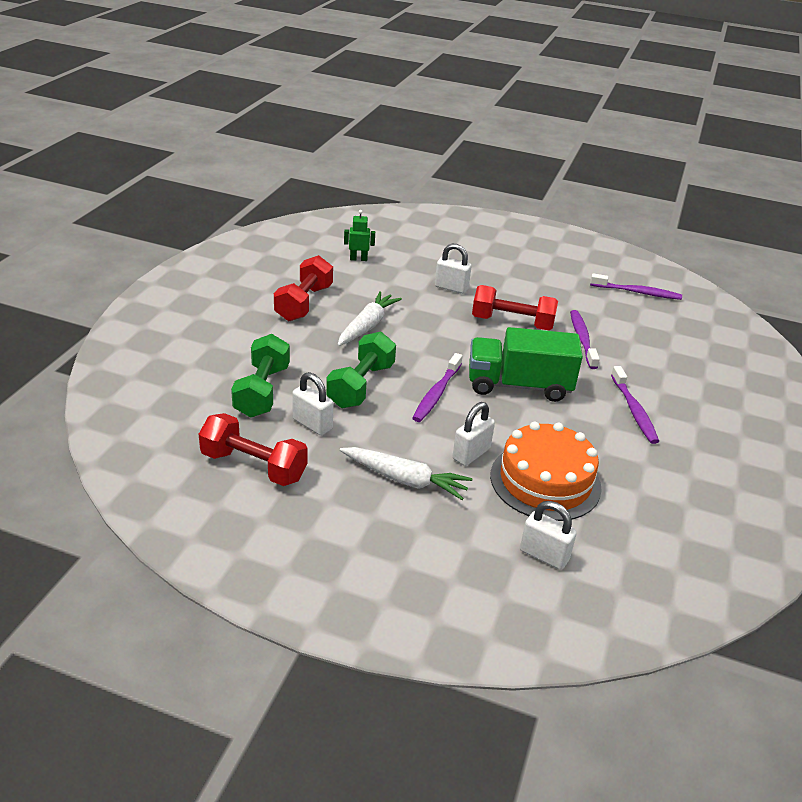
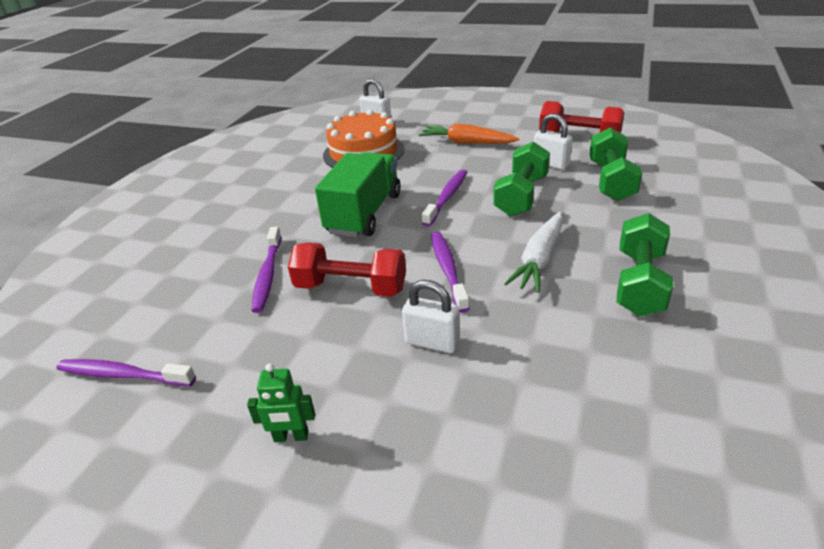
camera: 175 degrees left, 0 degrees up
red dumbbell [274,255,333,321] -> green dumbbell [616,213,673,316]
white carrot [340,447,472,500] -> orange carrot [419,123,519,144]
green robot [344,210,375,261] -> green robot moved to [247,363,315,442]
white padlock [453,402,495,466] -> none
green truck [469,327,583,402] -> green truck turned 75 degrees counterclockwise [315,152,401,237]
purple toothbrush [611,366,659,444] -> purple toothbrush moved to [431,232,470,312]

